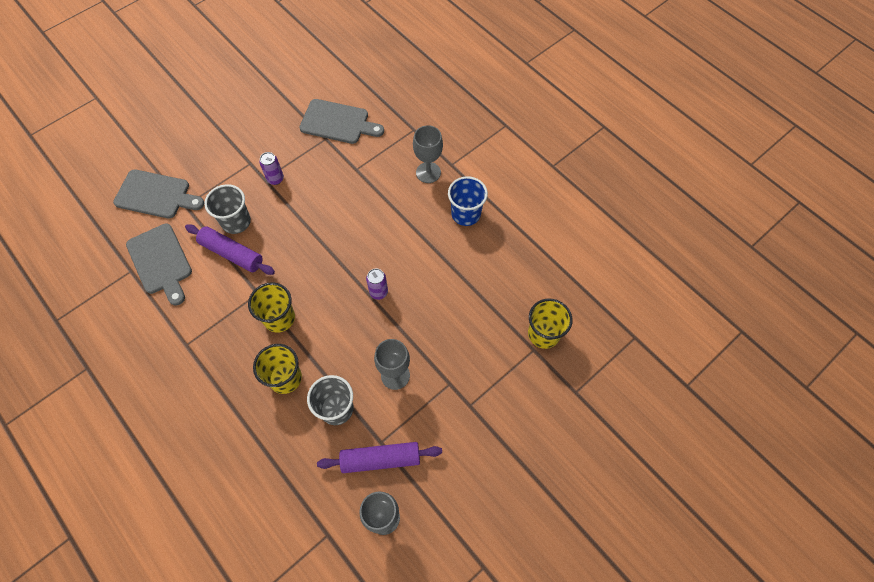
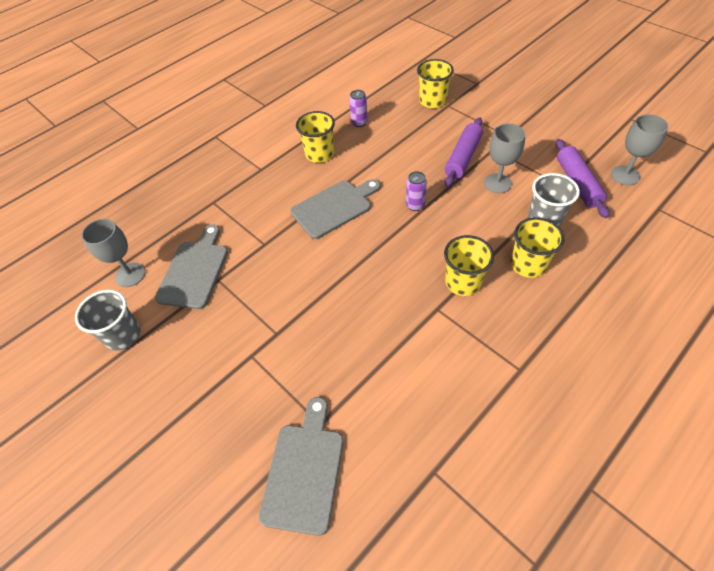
camera: 90 degrees left, 10 degrees down
grey cutting board [126,224,192,306] -> grey cutting board moved to [291,179,381,239]
purple rolling pin [185,224,275,275] -> purple rolling pin moved to [444,117,483,187]
grey cup [204,184,251,234] -> grey cup moved to [75,290,141,351]
purple can [259,152,284,185] -> purple can moved to [349,90,368,127]
grey goblet [413,125,443,183] -> grey goblet moved to [81,219,145,287]
blue cup [448,176,488,226] -> yellow cup [296,111,335,163]

